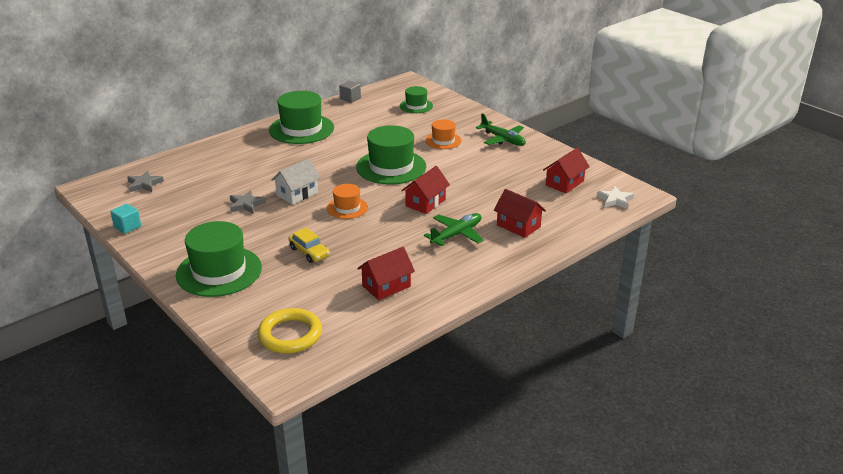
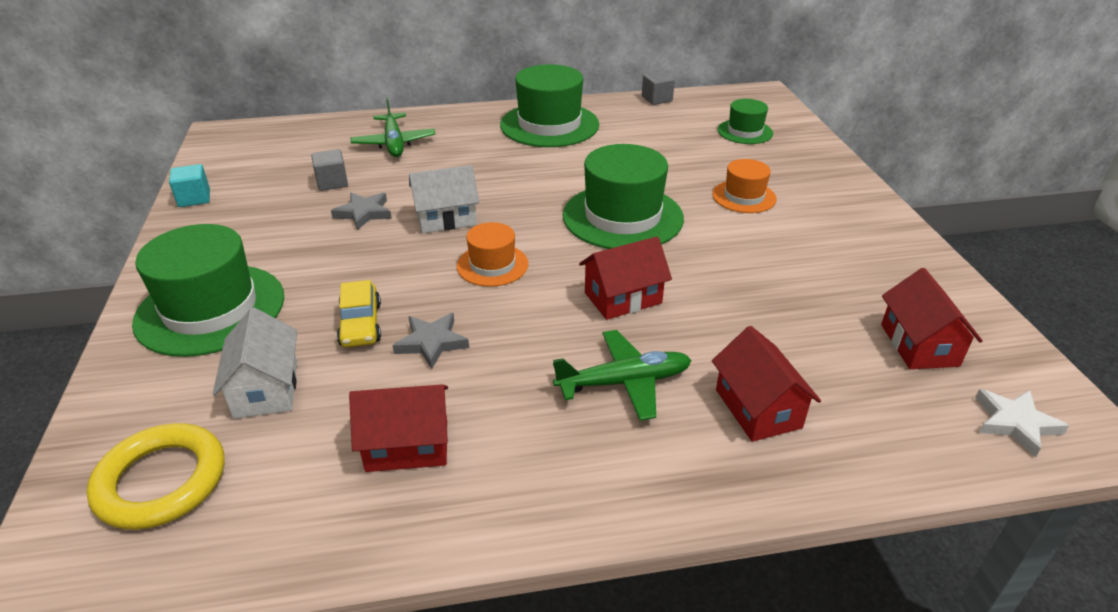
camera: 30 degrees right, 5 degrees up
grey star [127,171,164,192] -> grey star moved to [393,313,469,369]
green plane [476,114,526,146] -> green plane moved to [350,97,436,157]
red house [543,148,590,193] -> red house turned 75 degrees counterclockwise [881,268,982,369]
none -> white house [213,308,297,419]
none -> grey cube [311,149,348,191]

